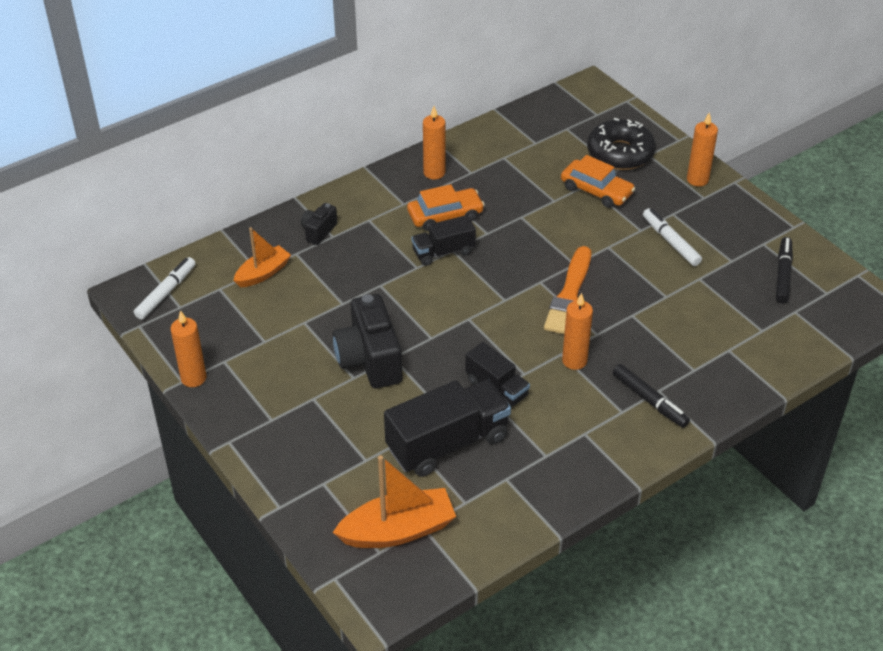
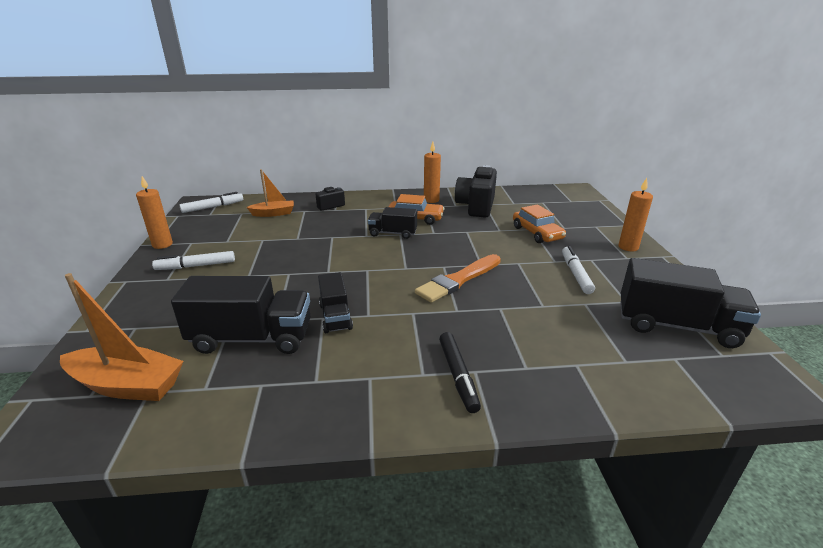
camera: 30 degrees right, 15 degrees down
black camera [333,294,402,388] -> black camera moved to [455,165,497,218]
orange candle [562,293,593,370] -> none
black donut [587,118,656,170] -> none
black marker [776,237,793,303] -> black truck [620,258,761,348]
none -> white marker [152,251,235,270]

